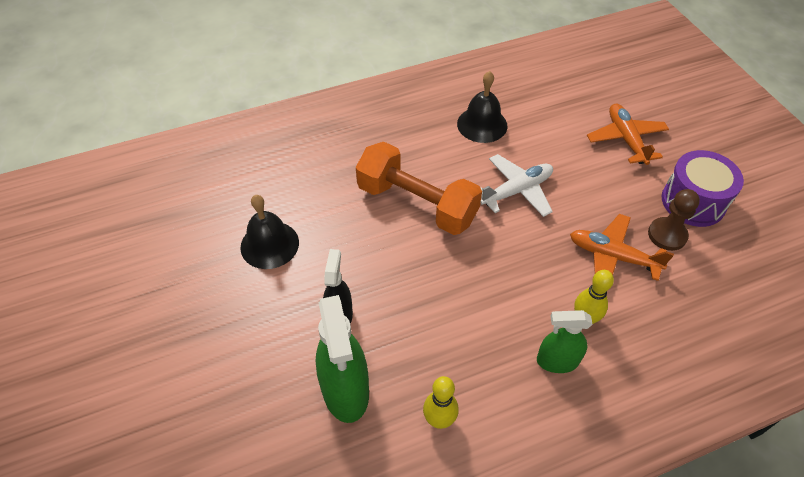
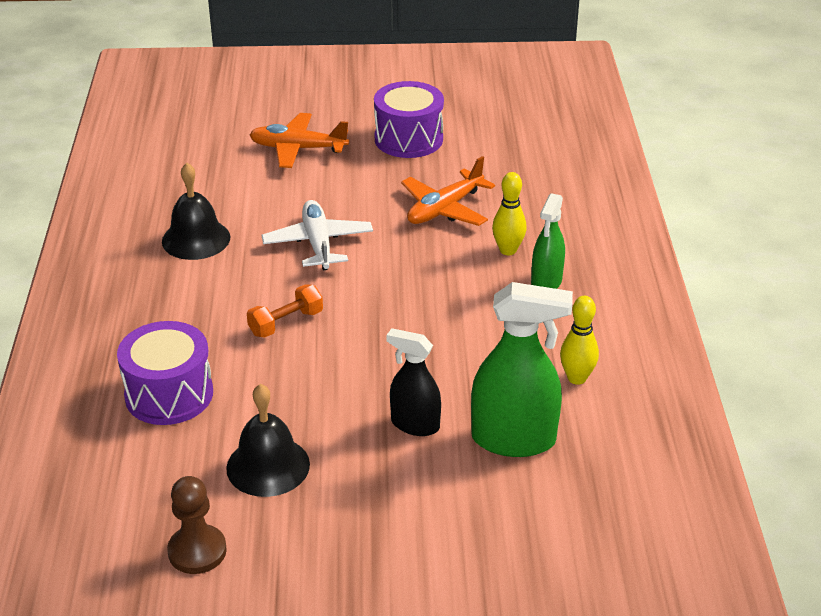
camera: 70 degrees left, 15 degrees down
orange dumbbell [356,142,482,235] -> orange dumbbell [247,284,323,338], size x0.47
brown pawn [648,189,700,251] -> brown pawn moved to [167,476,227,574]
none -> purple drum [117,321,213,425]

